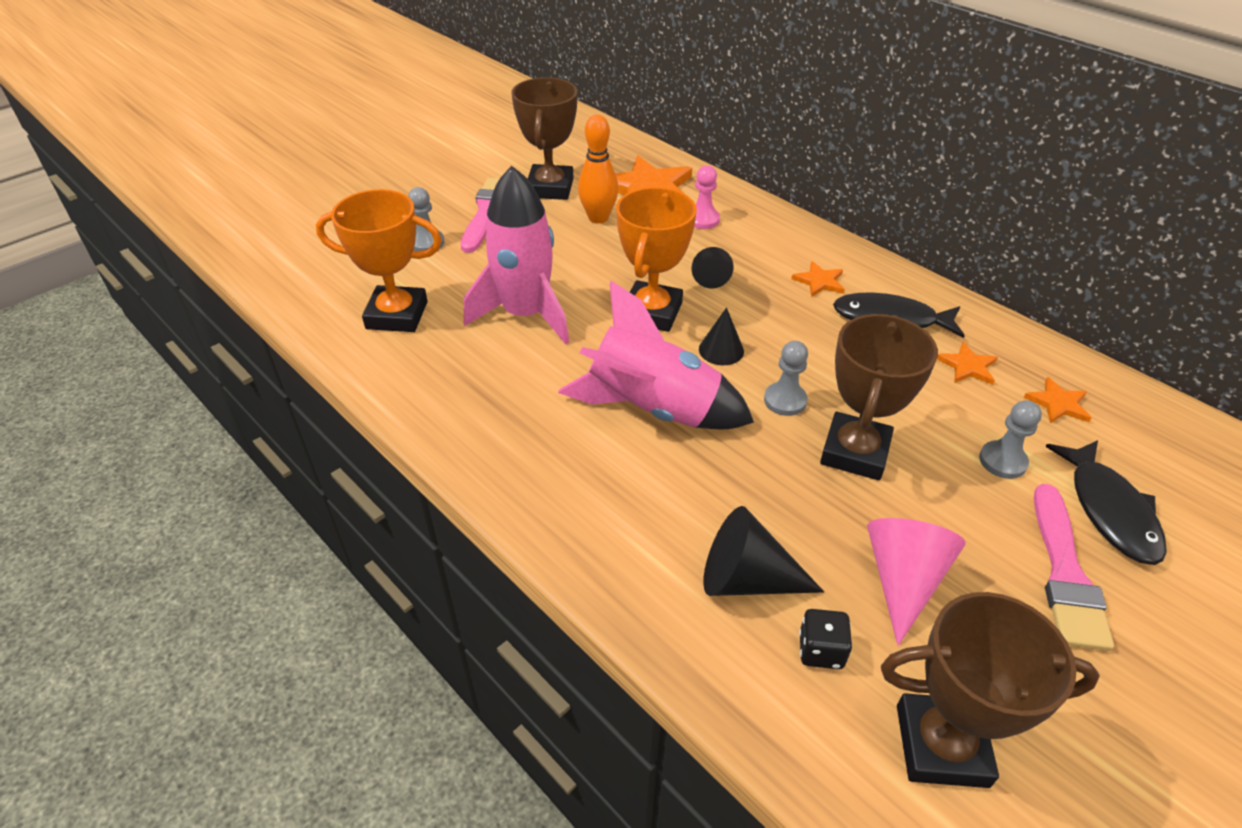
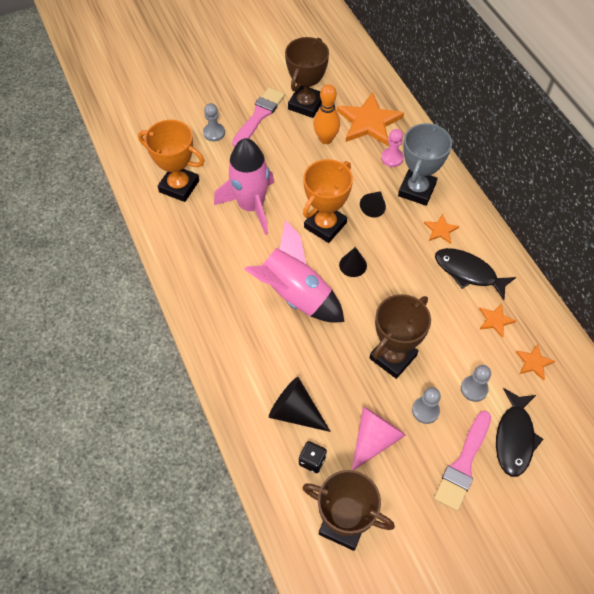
camera: 20 degrees right, 15 degrees up
grey pawn [764,341,808,416] -> grey pawn moved to [412,387,441,424]
none -> grey trophy [398,123,452,206]

